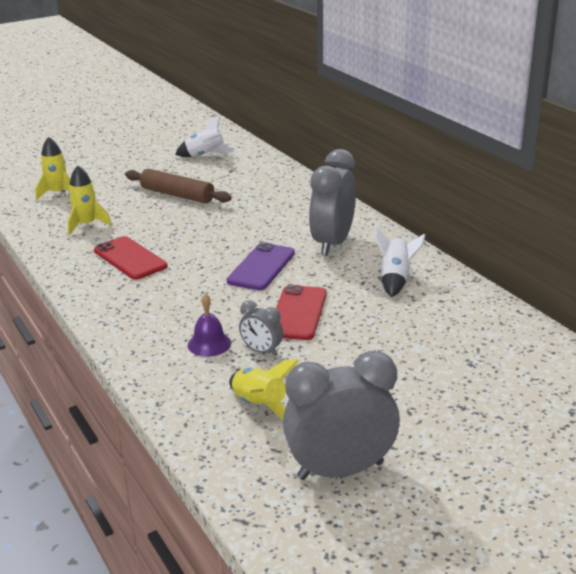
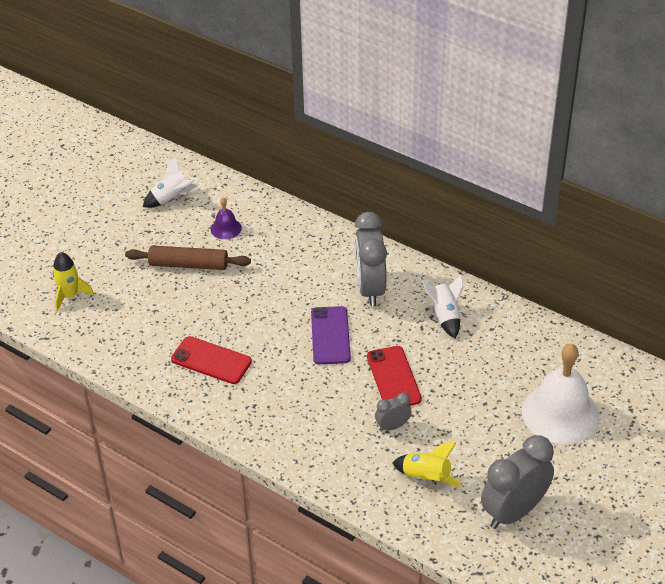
camera: 25 degrees left, 15 degrees up
yellow rocket [67,165,112,235] -> none
purple bell [188,294,231,357] -> purple bell moved to [211,197,242,239]
grey clock [239,300,283,356] -> grey clock turned 150 degrees clockwise [375,392,412,432]
none -> white bell [522,343,599,444]

